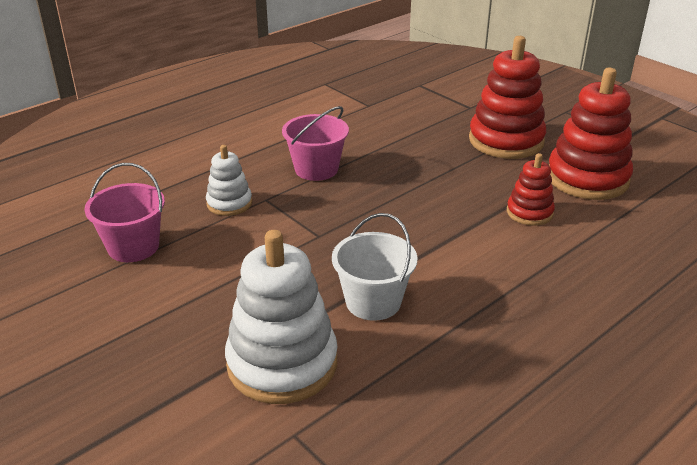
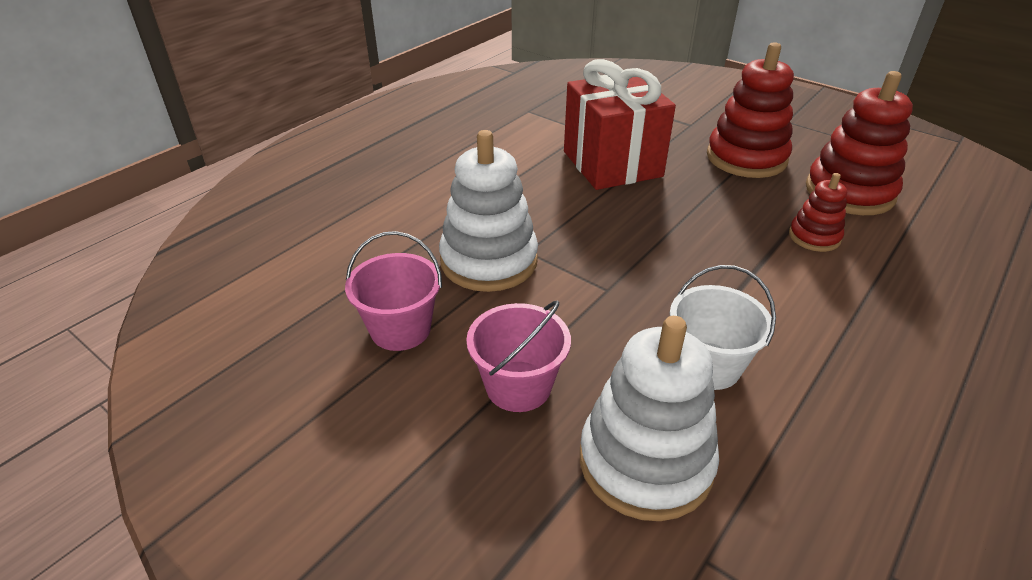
camera: 10 degrees left, 5 degrees up
white stacking toy [206,145,252,216] -> white stacking toy [439,130,538,292], size x1.87
pink bucket [282,106,349,181] -> pink bucket moved to [466,301,571,412]
none -> red gift [564,59,676,190]

